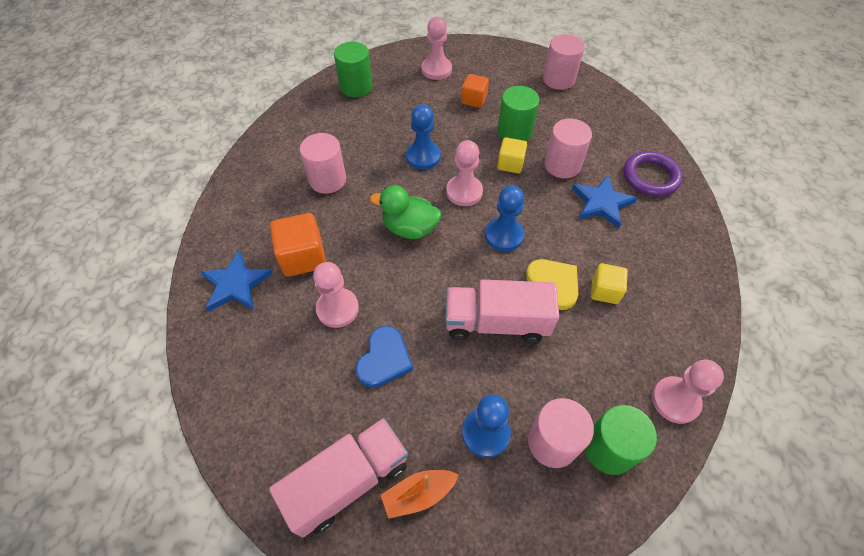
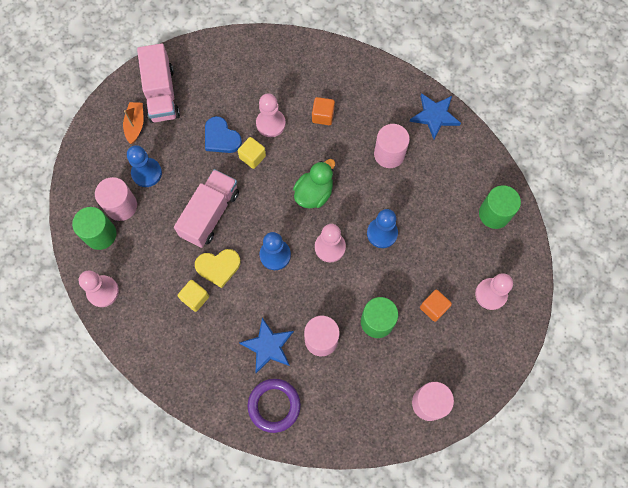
camera: 115 degrees right, 15 degrees up
blue star [201,250,273,311] -> blue star moved to [409,93,461,139]
orange cube [270,213,326,277] -> orange cube [312,97,335,125], size x0.64
yellow cube [497,137,527,173] -> yellow cube moved to [238,137,266,169]

